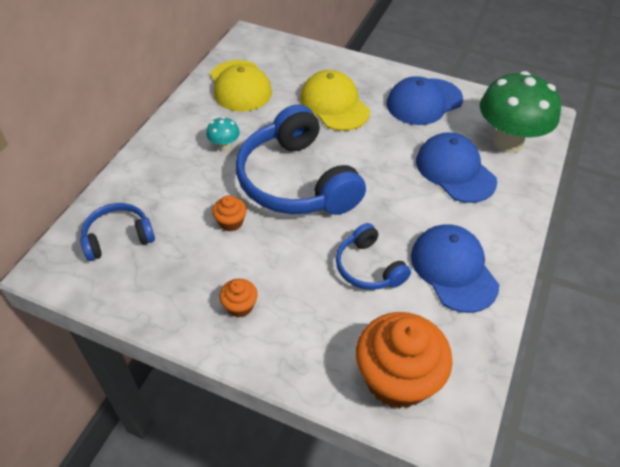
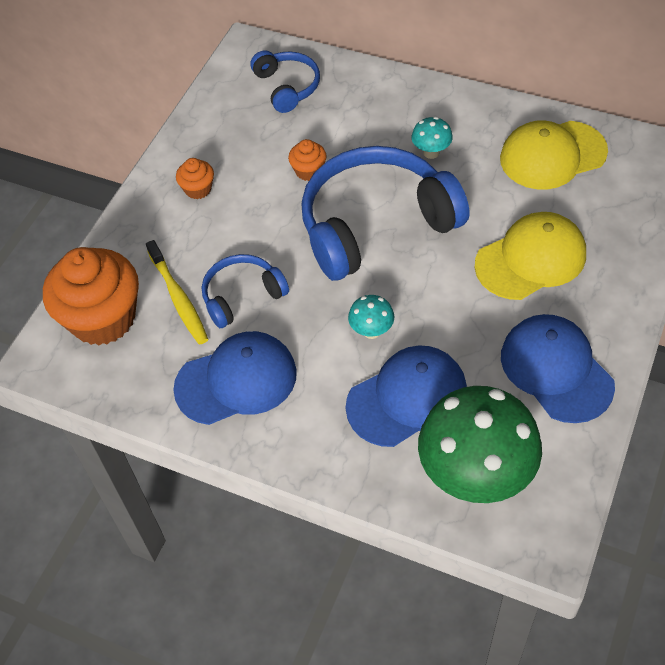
camera: 95 degrees right, 5 degrees up
none -> yellow toothbrush [146,240,208,345]
none -> turquoise mushroom [348,295,394,339]

